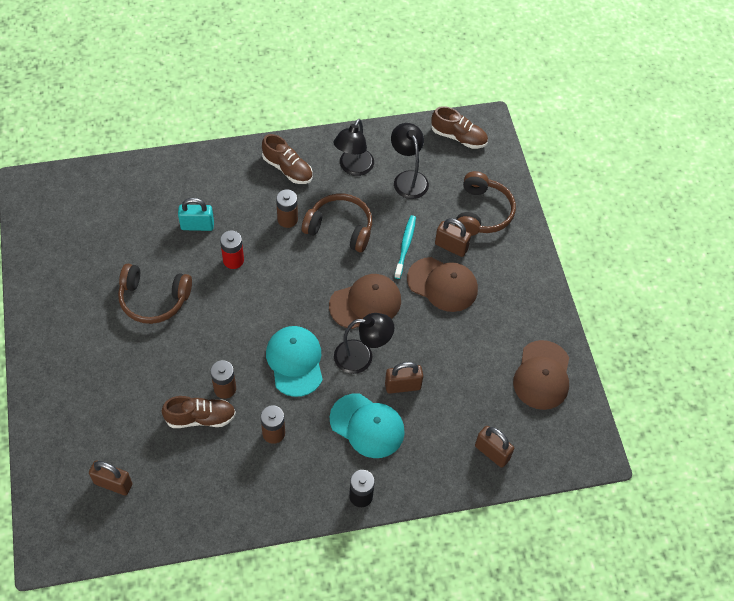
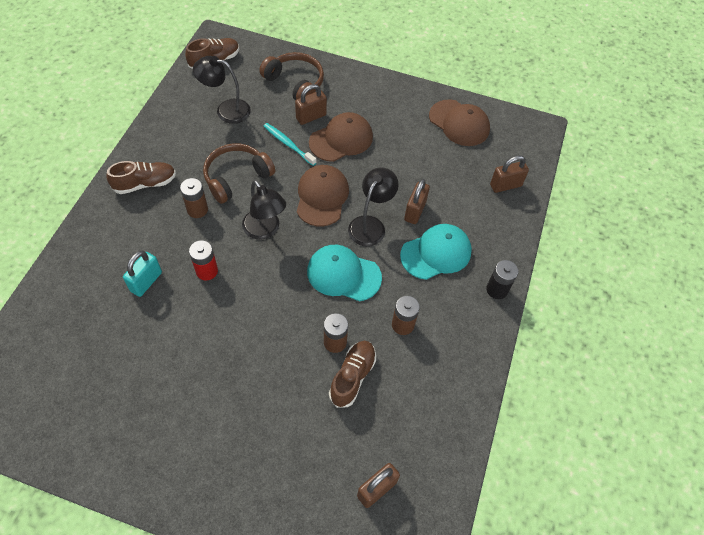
camera: 60 degrees left, 0 degrees up
brown headphones [118,264,192,324] -> none
black lamp [333,119,374,176] -> black lamp moved to [242,180,286,240]

